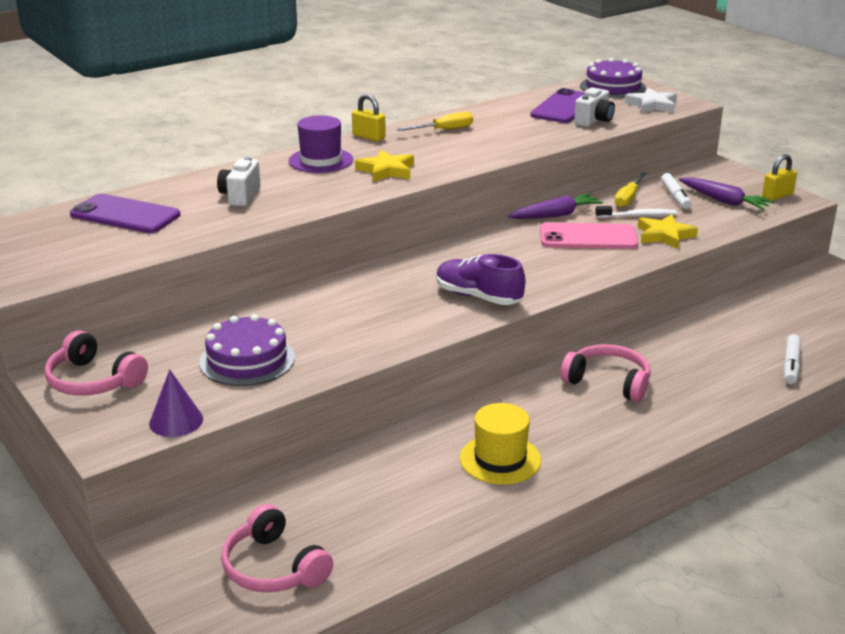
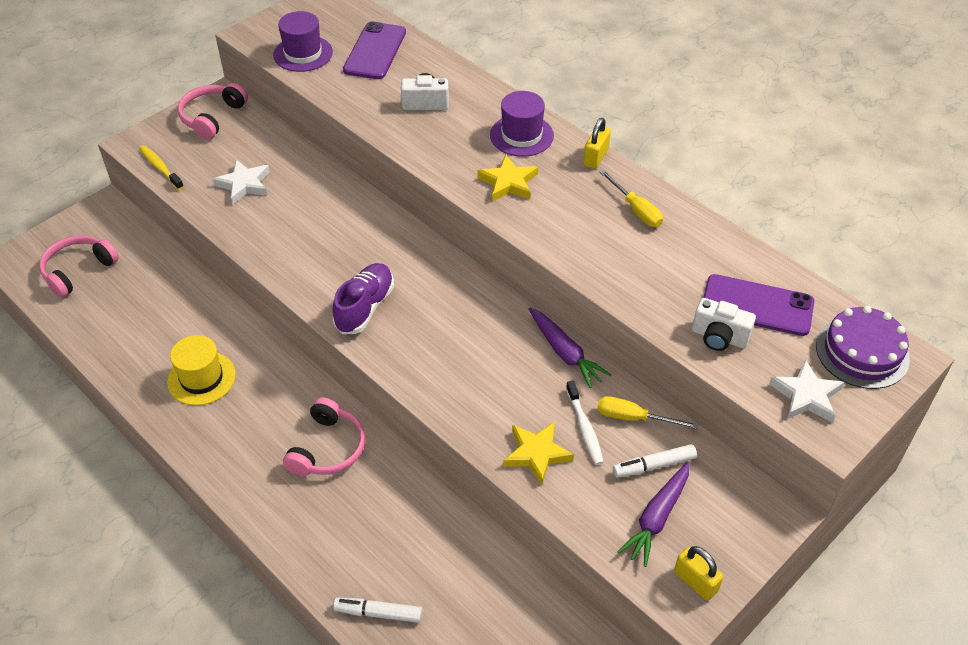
camera: 80 degrees right, 20 degrees up
purple cone [149,369,203,437] -> yellow toothbrush [139,145,184,190]
purple cake [199,314,295,386] -> white star [213,160,270,205]
pink phone [540,223,638,249] -> none
none -> purple hat [273,11,333,72]

